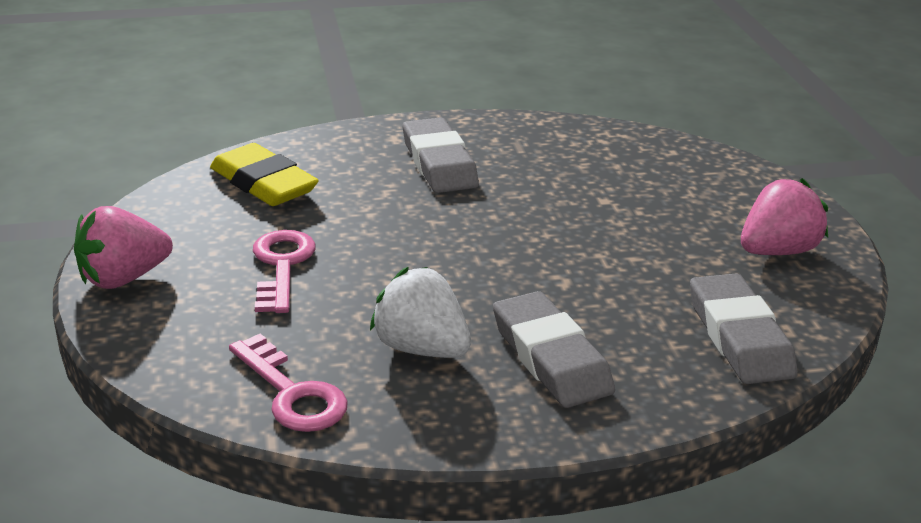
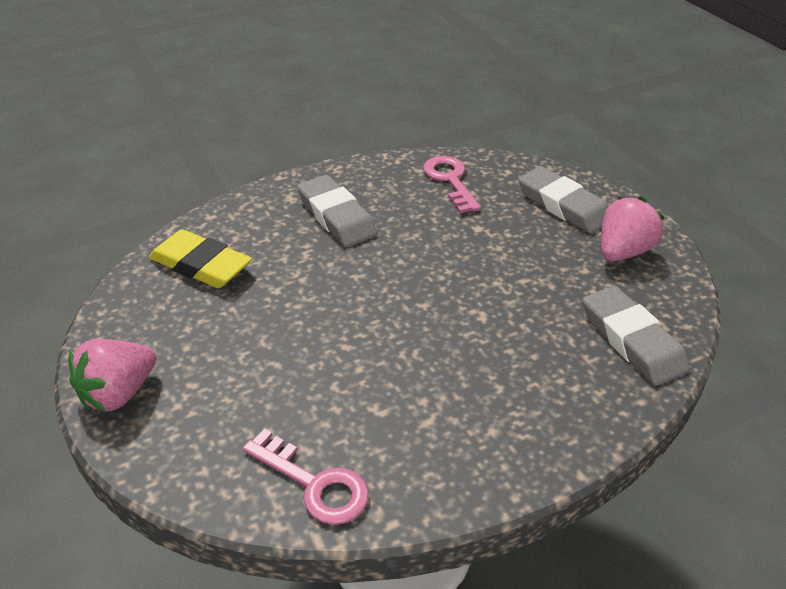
camera: 15 degrees left, 10 degrees up
pink key [253,230,315,313] -> pink key moved to [423,156,481,213]
white strawberry [370,267,471,358] -> none
grey eraser [493,291,615,408] -> grey eraser moved to [518,166,609,234]

